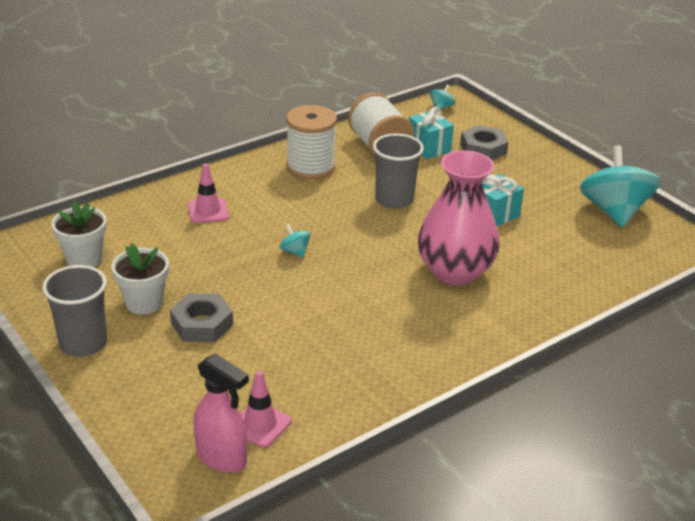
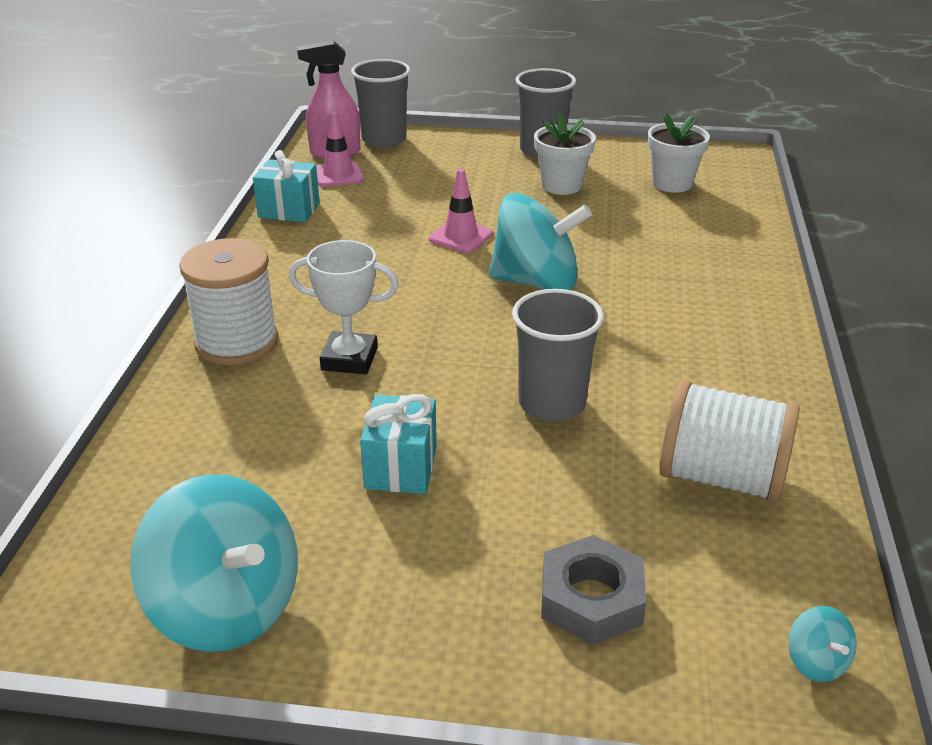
camera: 135 degrees right, 0 degrees up
grey nut [170,293,233,342] -> none
pink traffic cone [188,164,229,223] -> pink traffic cone moved to [429,169,493,253]
turquoise spinning top [280,224,311,258] -> turquoise spinning top [489,193,592,290], size x2.41
white spool [286,105,337,180] -> white spool moved to [179,238,278,366]
turquoise gift [408,107,454,159] -> turquoise gift moved to [253,150,320,222]
pink vase [418,150,500,285] -> white trophy [289,240,399,375]
none -> grey cup [351,59,411,147]

